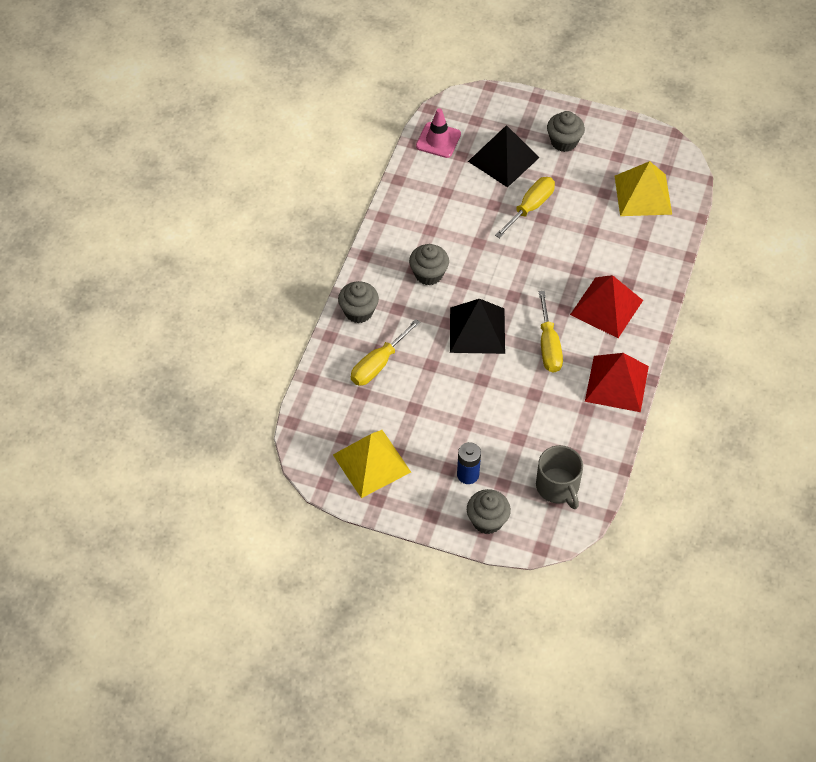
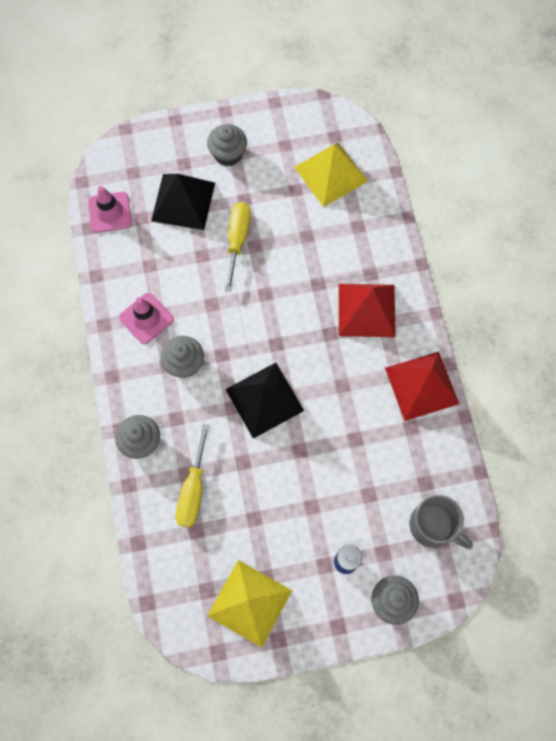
camera: 30 degrees left, 15 degrees up
yellow screwdriver [539,291,563,372] -> none
none -> pink traffic cone [119,293,174,344]

